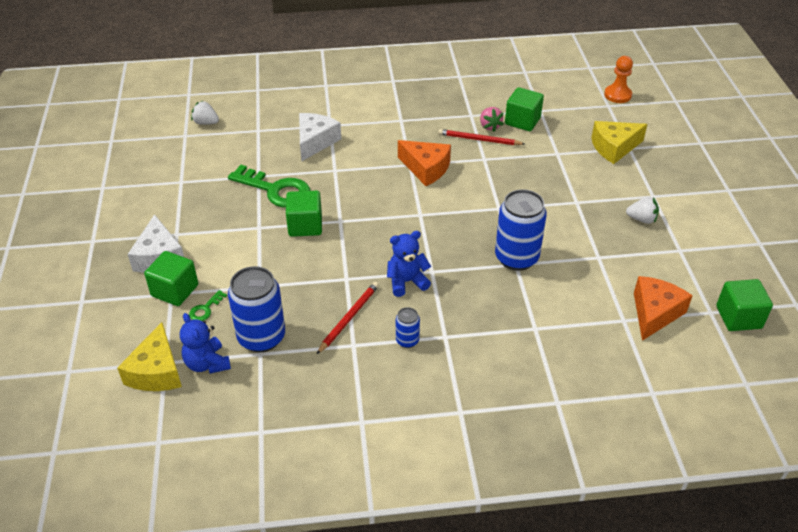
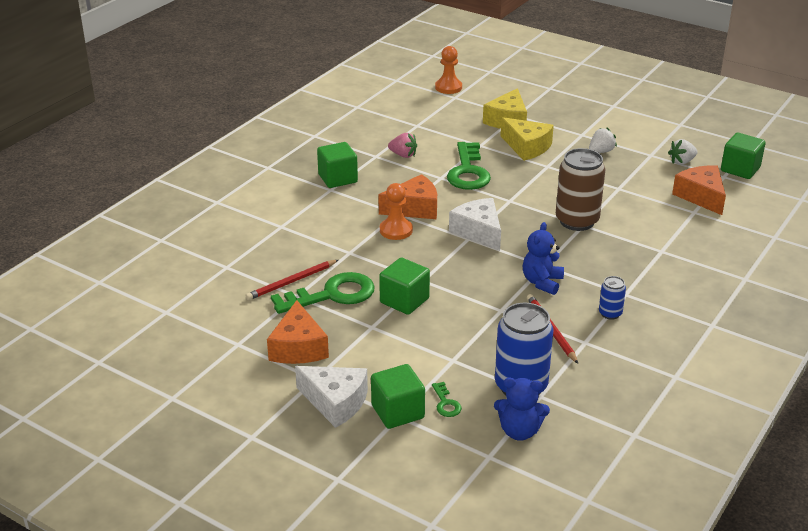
camera: 50 degrees left, 10 degrees down
yellow cheese [117,322,182,391] -> yellow cheese moved to [500,117,554,161]
white strawberry [191,101,219,125] -> white strawberry moved to [668,139,697,165]
white cheese [299,113,341,161] -> white cheese moved to [449,198,501,251]
red pencil [438,129,525,145] -> red pencil moved to [245,260,338,300]
blue can [495,189,547,271] -> brown can [556,148,606,231]
green cube [505,87,544,131] -> green cube moved to [317,142,358,188]
none -> orange cheese [267,300,329,364]
none -> orange pawn [380,183,413,240]
none -> green key [447,142,491,190]

